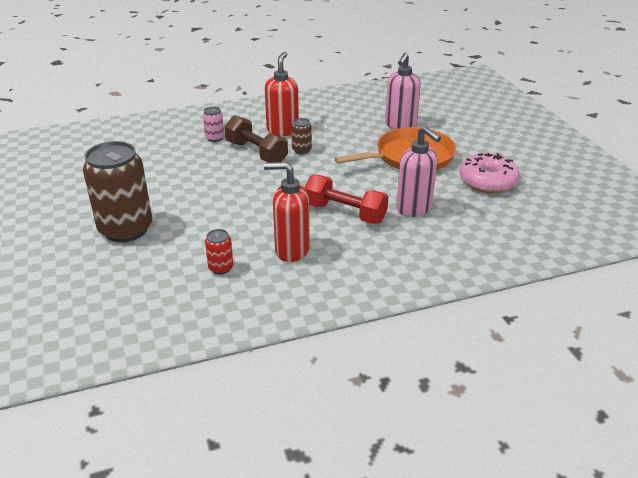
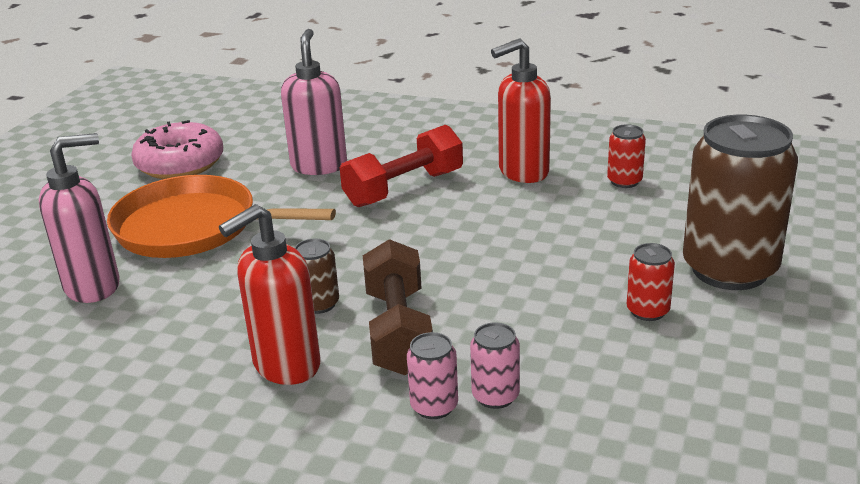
camera: 140 degrees left, 5 degrees down
red soap dispenser [264,162,310,262] -> red soap dispenser turned 105 degrees clockwise [491,39,551,183]
red dumbbell [304,175,388,224] -> red dumbbell turned 75 degrees clockwise [340,125,463,207]
none -> pink can [470,323,520,409]
none -> red can [627,243,675,321]

